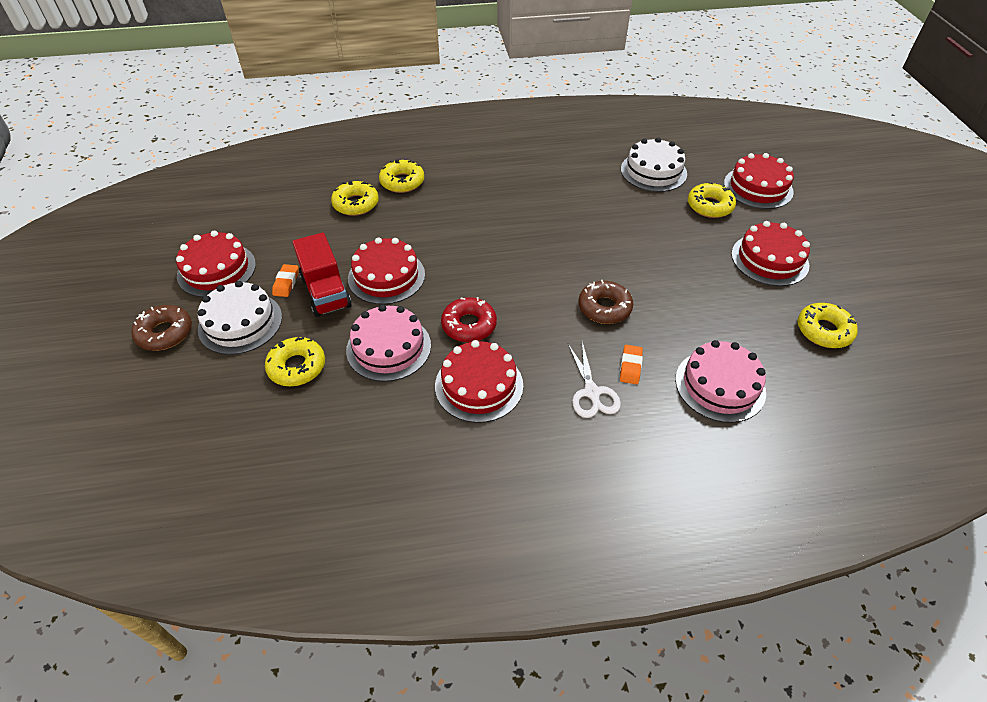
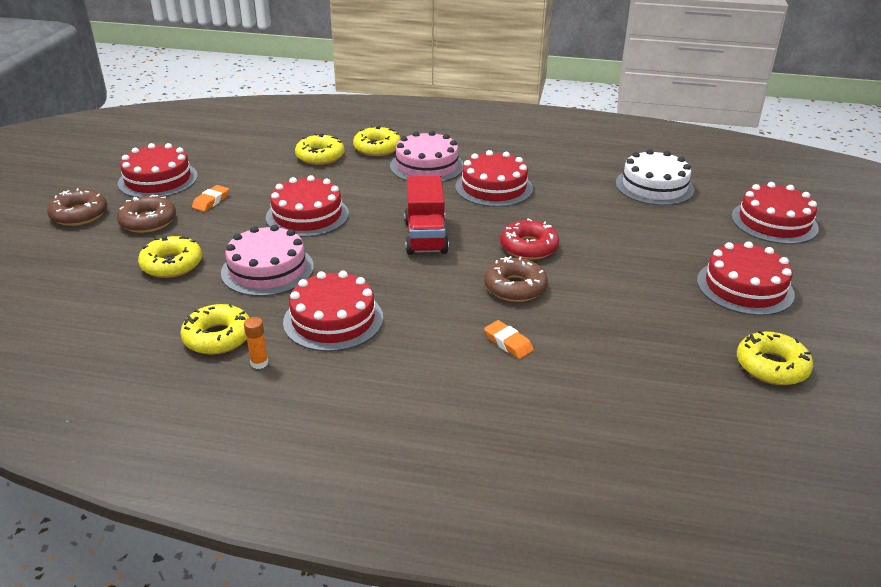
camera: 20 degrees right, 15 degrees down
white cake [198,281,282,355] -> brown donut [117,195,176,233]
red truck [292,233,352,317] -> red truck moved to [404,176,449,255]
red donut [441,297,497,342] -> red donut moved to [500,219,559,260]
white scissors [568,342,621,418] -> none
orange eraser [620,345,643,384] -> orange eraser turned 75 degrees counterclockwise [484,320,534,359]
pink cake [675,340,766,423] -> pink cake moved to [390,131,464,182]
yellow donut [688,182,736,218] -> yellow donut moved to [180,303,250,355]
none -> orange glue stick [244,317,268,369]
none -> red cake [456,150,533,207]

